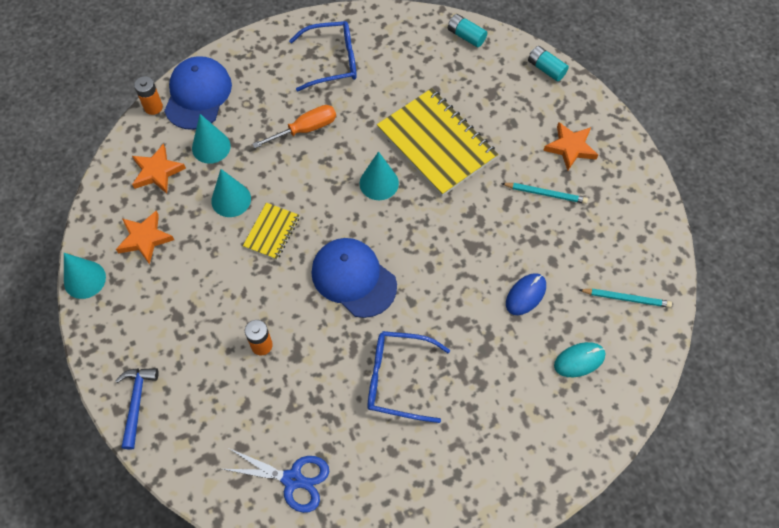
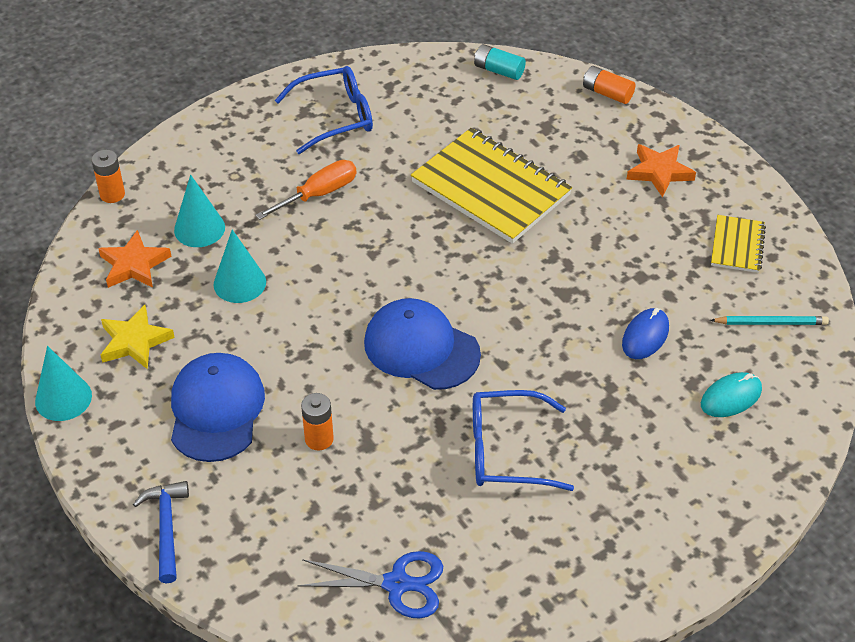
camera: 10 degrees left, 15 degrees down
orange star [116,210,174,265] -> yellow star [101,305,175,369]
blue cap [164,56,232,130] -> blue cap moved to [171,353,265,462]
yellow notebook [243,203,300,260] -> yellow notebook moved to [711,215,766,273]
turquoise cone [360,151,399,200] -> none
turquoise pencil [501,183,588,204] -> none
turquoise battery [528,46,569,81] -> orange battery [583,66,635,104]

